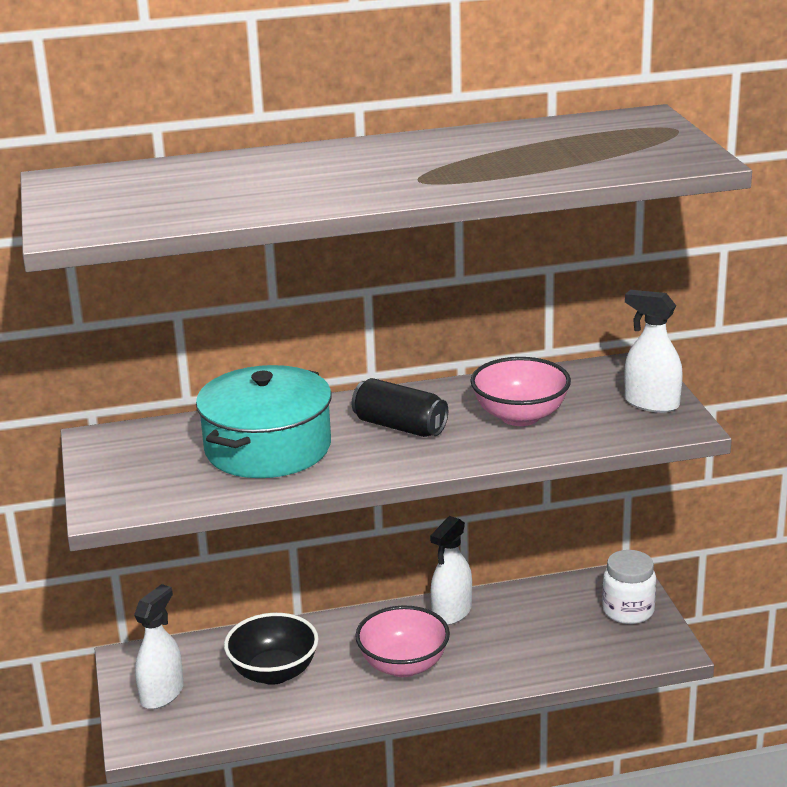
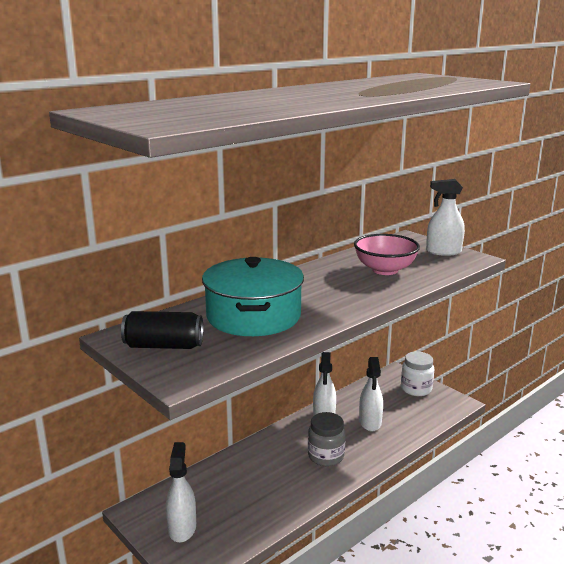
camera: 30 degrees left, 5 degrees down
black bowl [224,613,319,685] -> none
black can [352,378,448,437] -> black can moved to [121,311,203,349]
pink bowl [355,605,450,677] -> grey jar [308,412,346,466]
none -> white spray bottle [359,357,383,431]

